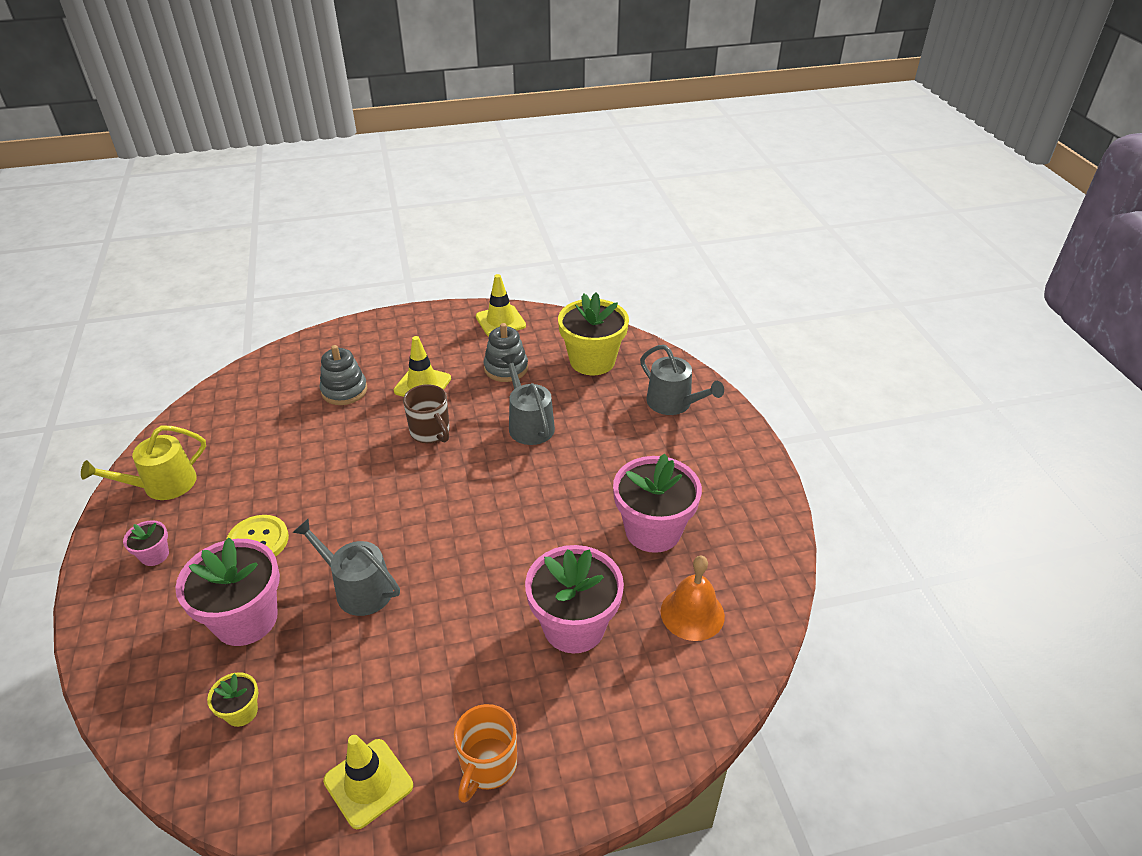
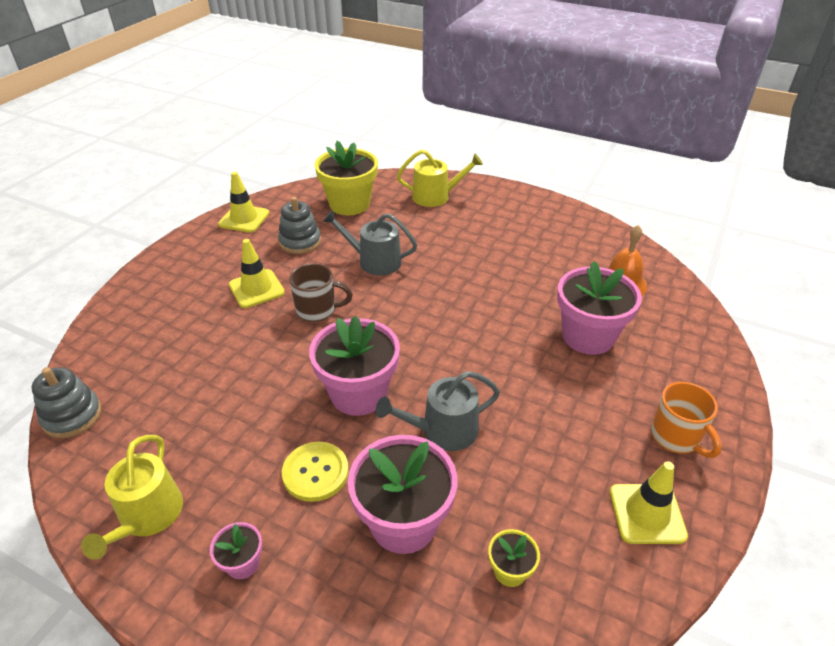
camera: 50 degrees left, 0 degrees up
grey stacking toy [320,345,367,405] -> grey stacking toy moved to [31,367,102,438]
pink flower pot [613,454,702,553] -> pink flower pot moved to [309,316,400,416]
grey watering can [640,345,724,415] -> yellow watering can [397,150,483,207]

